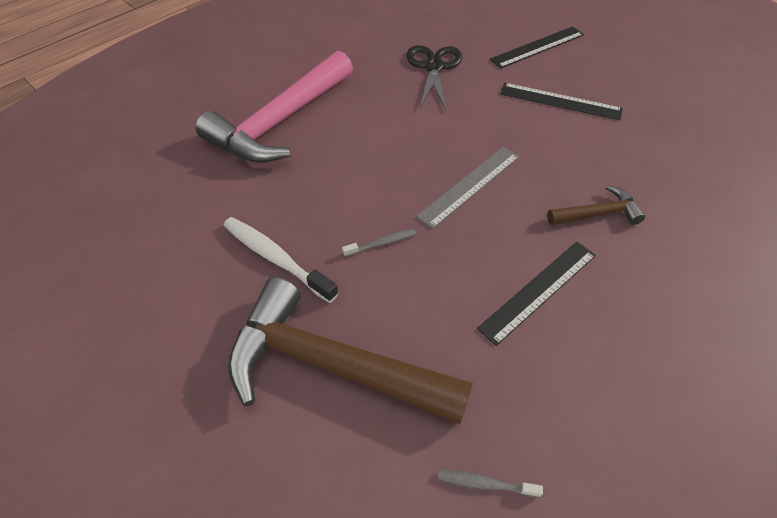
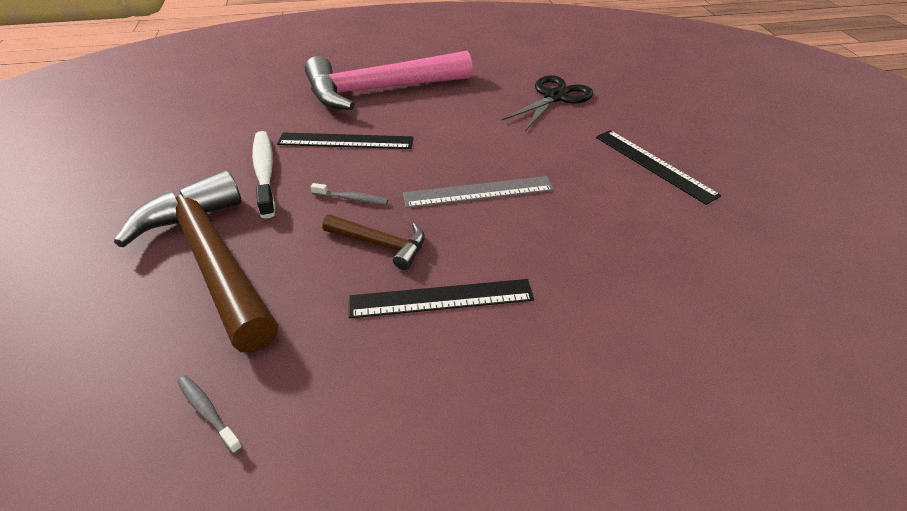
camera: 35 degrees right, 10 degrees down
black ruler [490,26,584,68] -> black ruler moved to [277,133,414,149]
brown hammer [547,185,645,225] -> brown hammer moved to [322,215,425,270]

